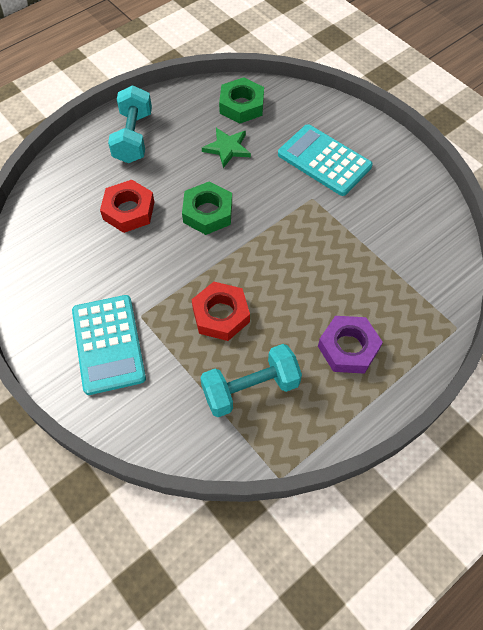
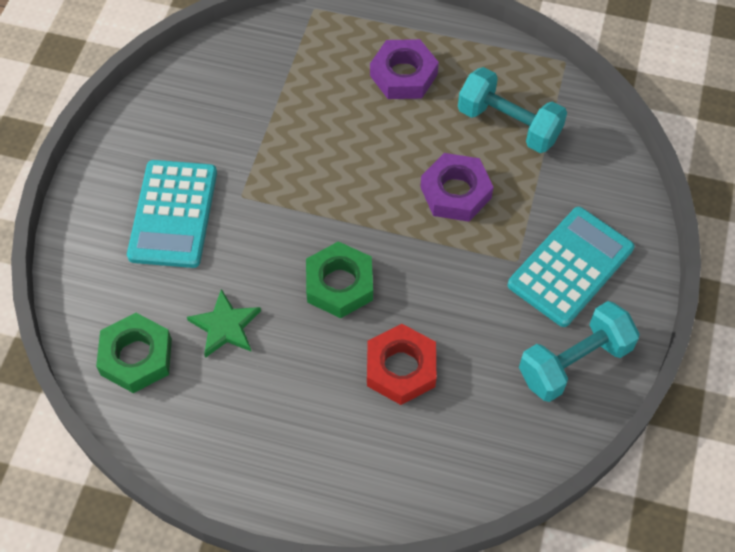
camera: 125 degrees left, 0 degrees up
turquoise dumbbell [108,85,152,163] -> turquoise dumbbell moved to [519,301,640,402]
red nut [191,282,250,341] -> purple nut [420,153,494,222]

